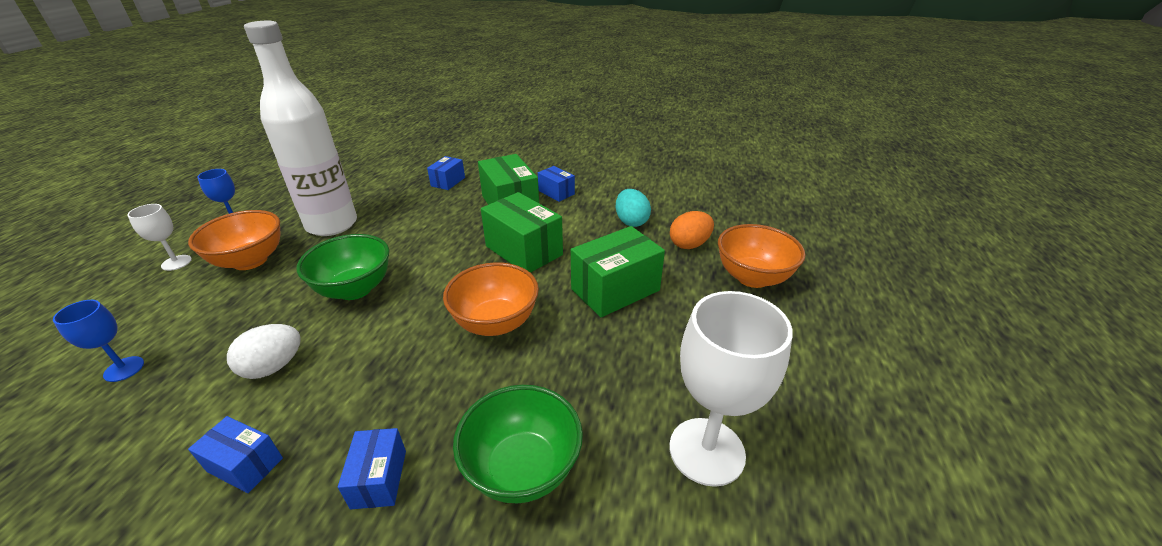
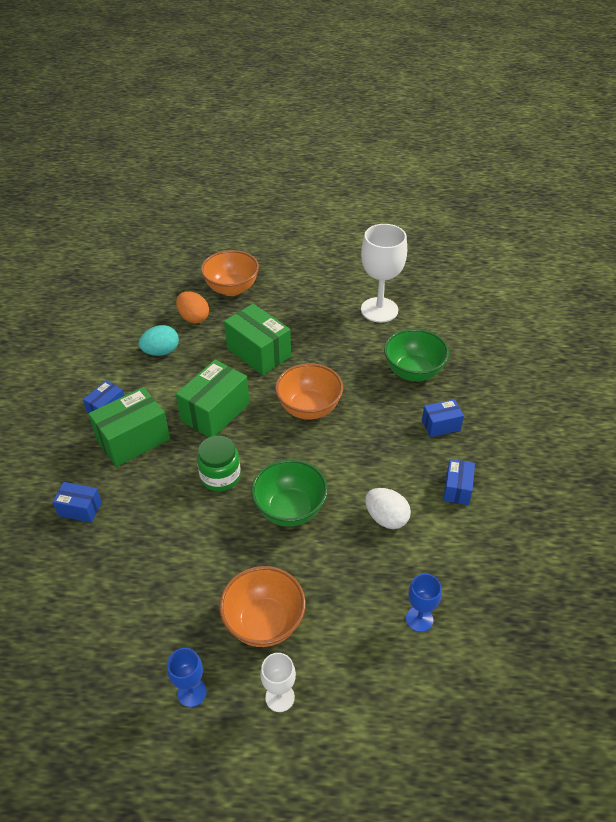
camera: 100 degrees left, 10 degrees up
white bottle [244,21,357,236] -> none
none -> green jar [197,436,241,491]

